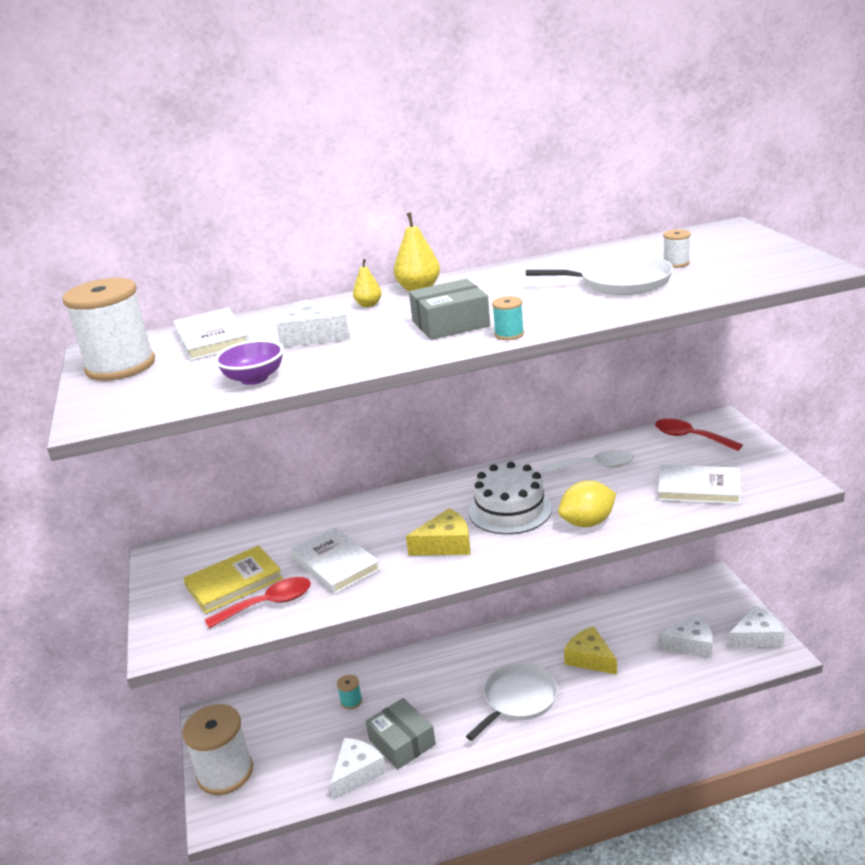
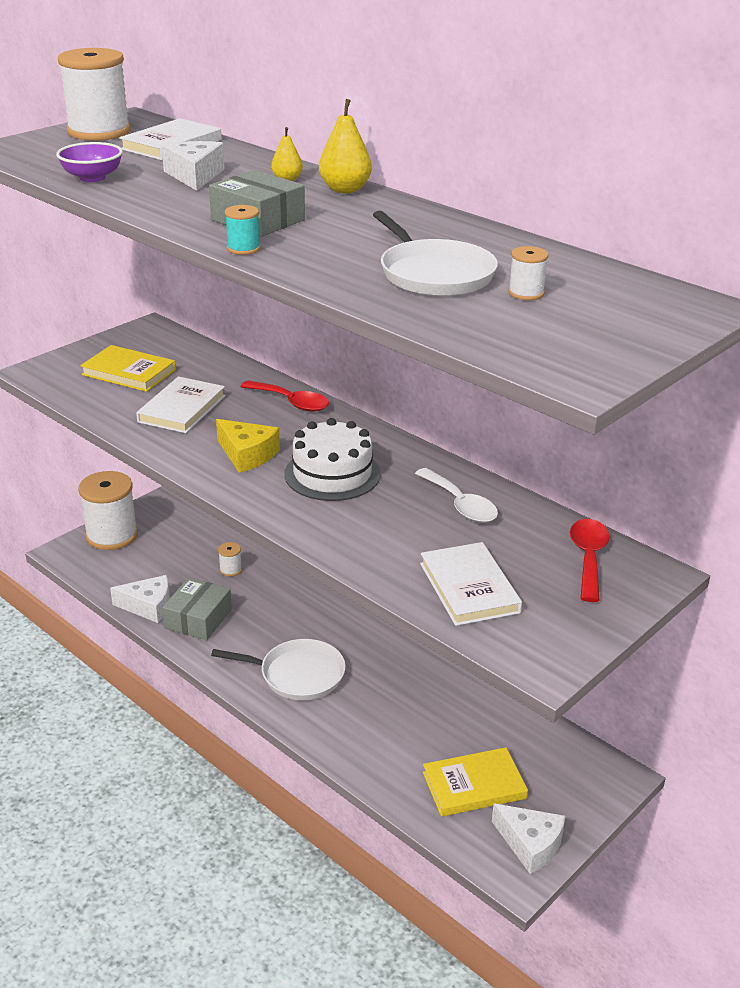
camera: 55 degrees right, 5 degrees up
red spoon [205,577,311,629] -> red spoon moved to [240,380,329,412]
turquoise spool [337,675,362,710] -> white spool [218,542,242,577]
yellow lemon [558,481,616,527] -> none
yellow cheese [564,626,617,675] -> none
white cheese [658,613,713,658] -> yellow book [423,747,528,817]

